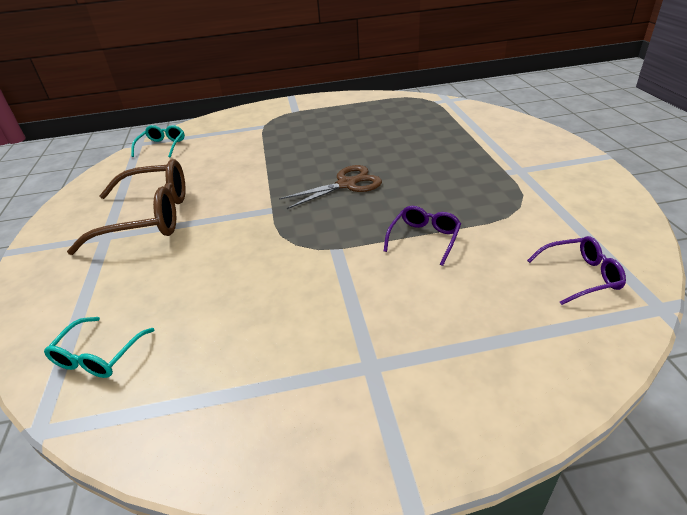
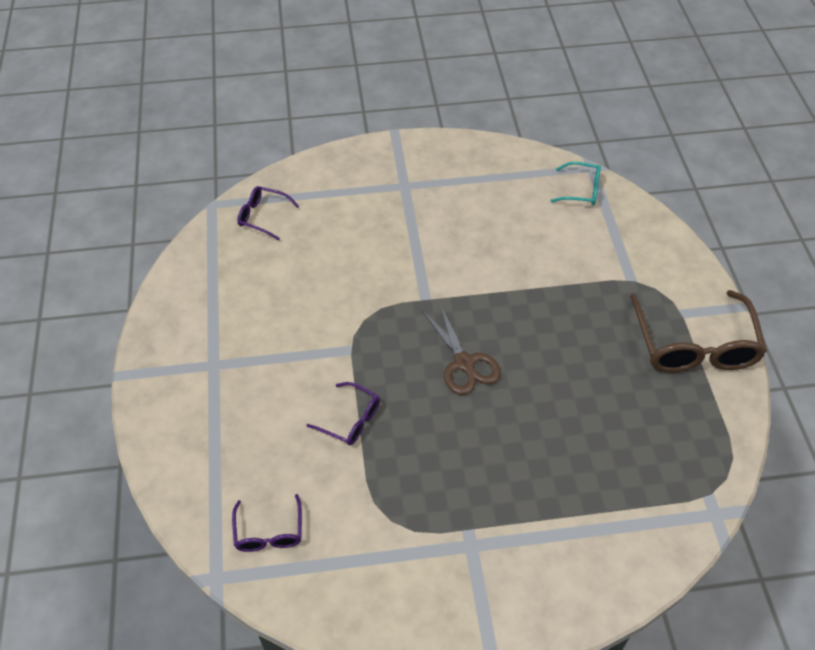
camera: 90 degrees right, 15 degrees up
turquoise glasses [44,317,154,378] -> purple glasses [237,186,299,240]
brown glasses [67,159,186,255] -> brown glasses moved to [630,290,767,373]

